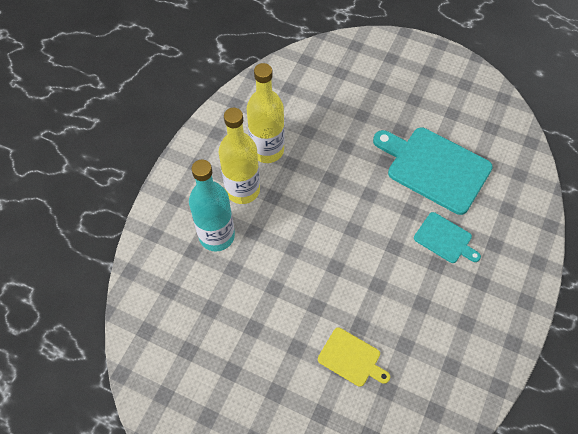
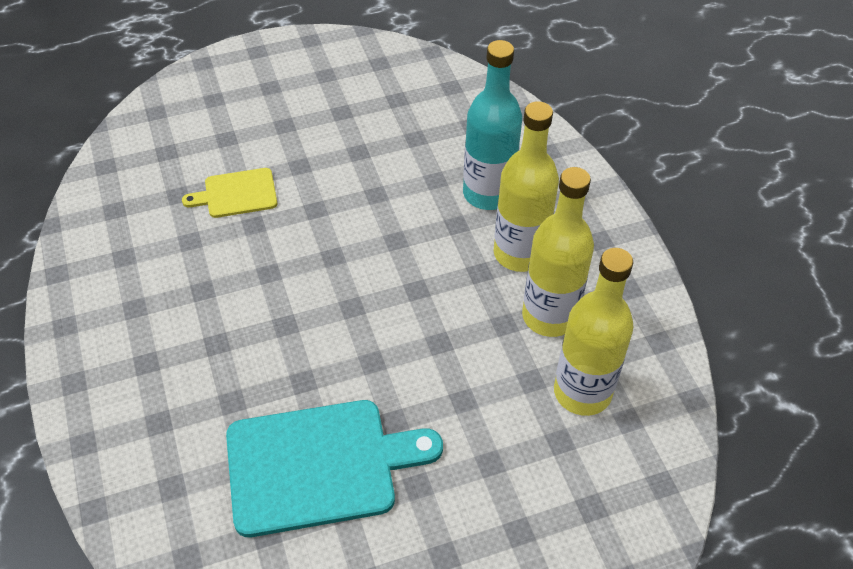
camera: 135 degrees right, 10 degrees down
turquoise cutting board [414,212,481,263] -> none
none -> yellow bottle [554,248,634,416]

